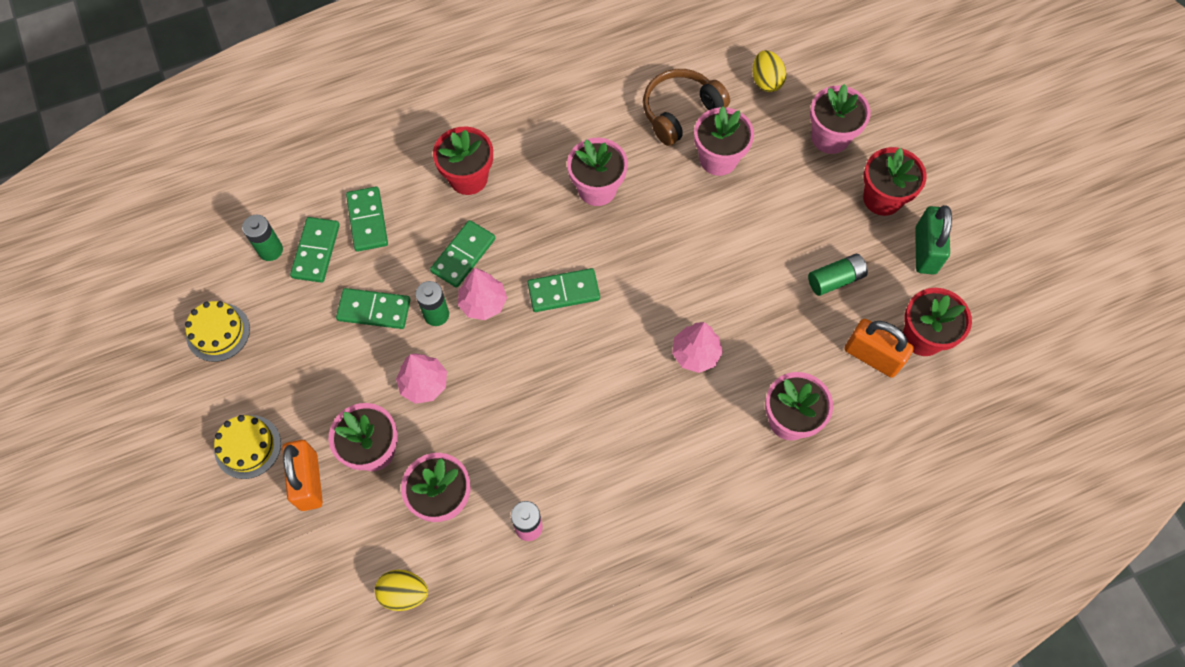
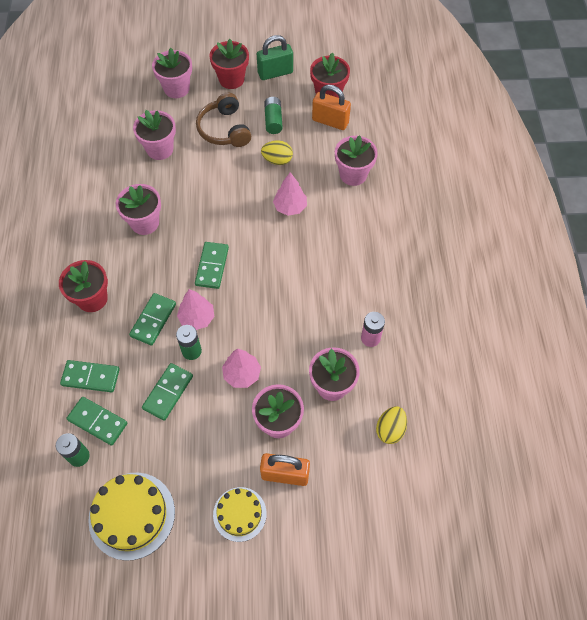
camera: 70 degrees left, 5 degrees down
yellow cake [185,301,250,362] -> yellow cake [88,473,175,561], size x1.60
green domino [430,220,495,288] -> green domino turned 60 degrees clockwise [129,293,176,345]
brown headphones [643,69,730,146] -> brown headphones moved to [196,93,251,147]
yellow egg [752,50,786,92] -> yellow egg moved to [261,141,293,165]
orange padlock [844,319,914,378] -> orange padlock turned 60 degrees clockwise [312,85,351,130]
green padlock [915,205,952,274] -> green padlock turned 45 degrees counterclockwise [257,35,293,80]

